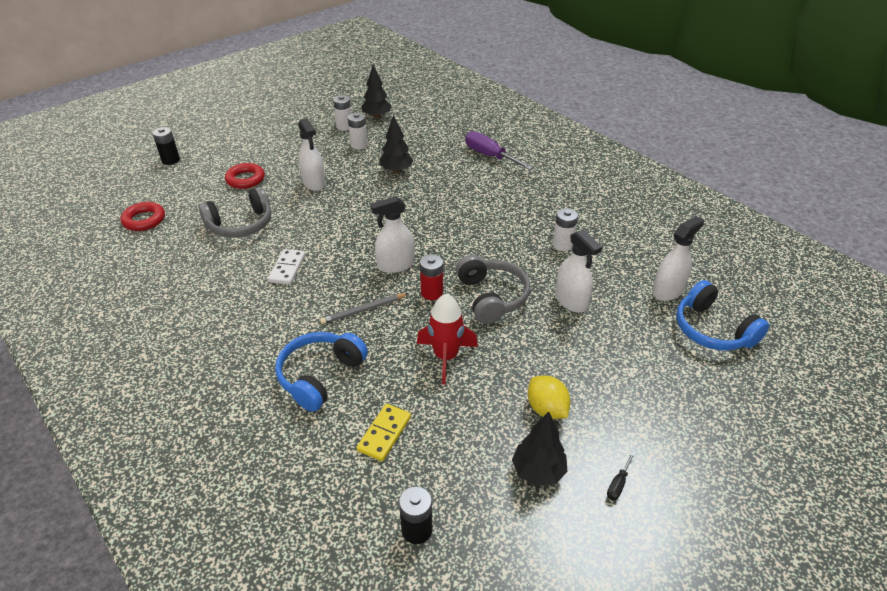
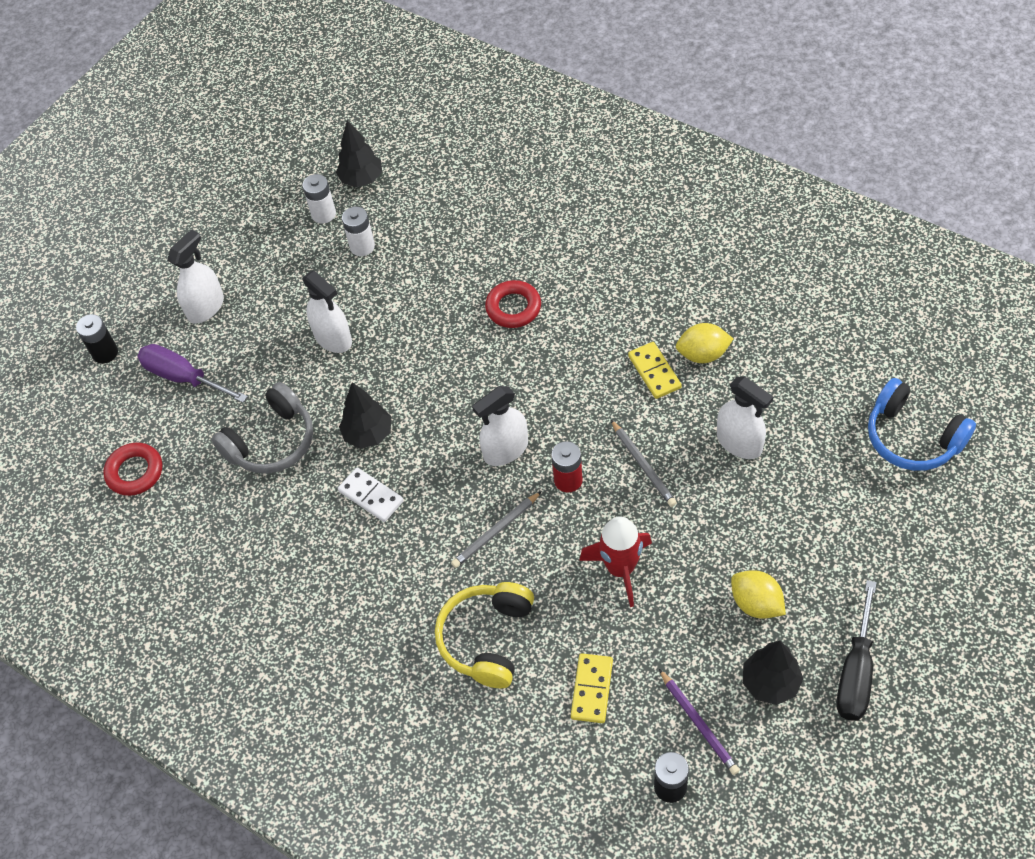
camera: 10 degrees left, 15 degrees up
red ring [225,163,265,189] -> red ring moved to [485,280,541,328]
white domino [268,249,306,285] -> white domino turned 45 degrees counterclockwise [338,467,404,522]
blue headphones [275,332,368,412] -> yellow headphones [435,582,534,688]
black tree [380,115,414,173] -> black tree moved to [339,382,391,448]
grey headphones [456,255,531,324] -> grey pencil [611,420,677,507]
purple screwdriver [465,131,533,170] -> purple screwdriver moved to [137,344,248,403]
white battery [552,208,578,251] -> yellow lemon [676,323,733,363]
black screwdriver [607,452,635,500] -> black screwdriver [837,580,877,721], size x2.28
white spray bottle [652,216,704,301] -> white spray bottle moved to [167,229,224,324]
none -> yellow domino [628,342,682,399]
none -> purple pencil [659,669,740,775]

